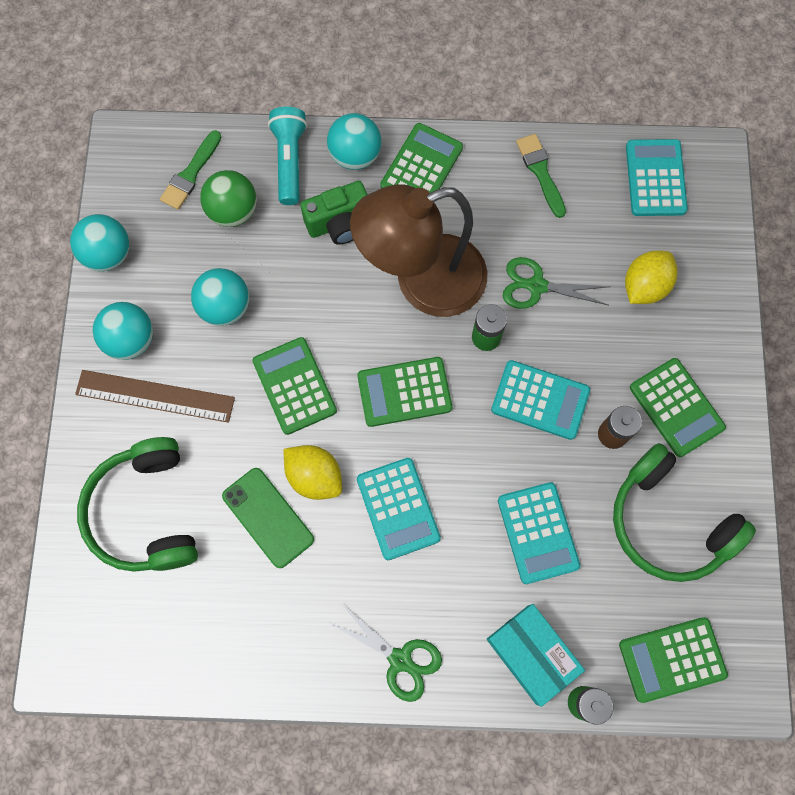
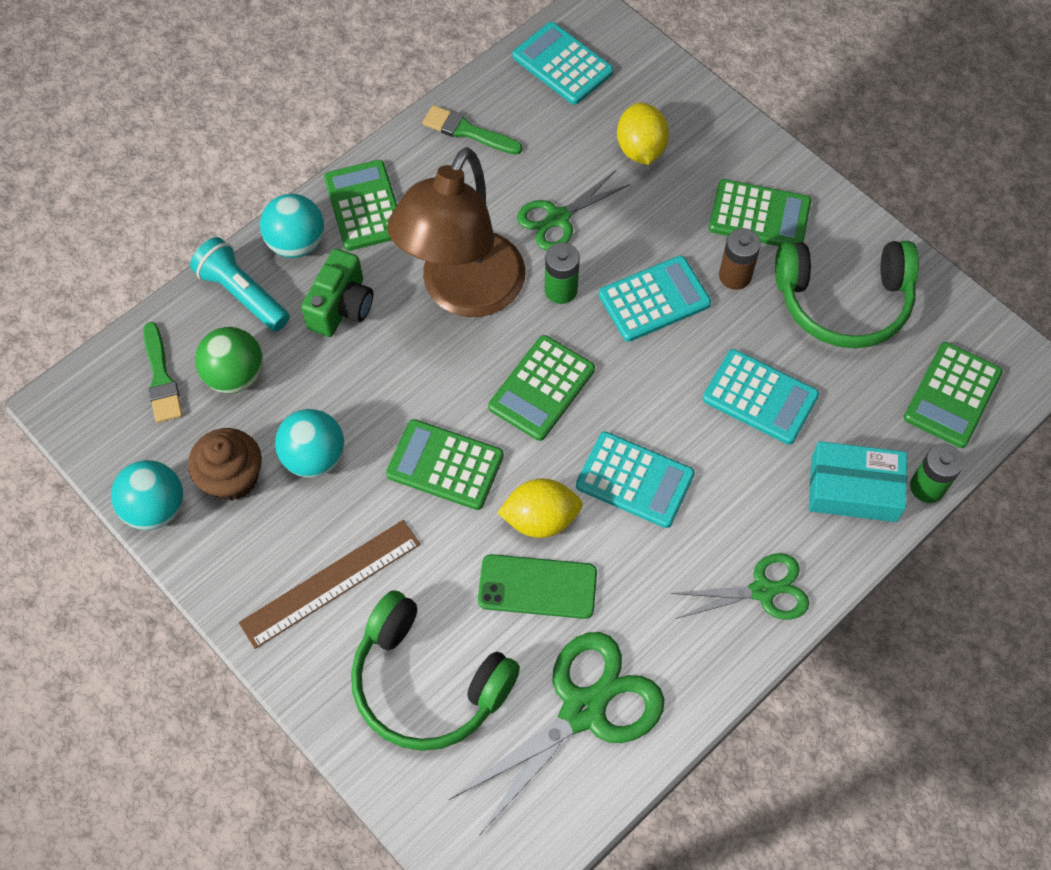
camera: 45 degrees left, 10 degrees down
turquoise ball [93,302,153,360] -> none
none -> brown cupcake [188,428,262,501]
none -> green scissors [449,632,664,834]

